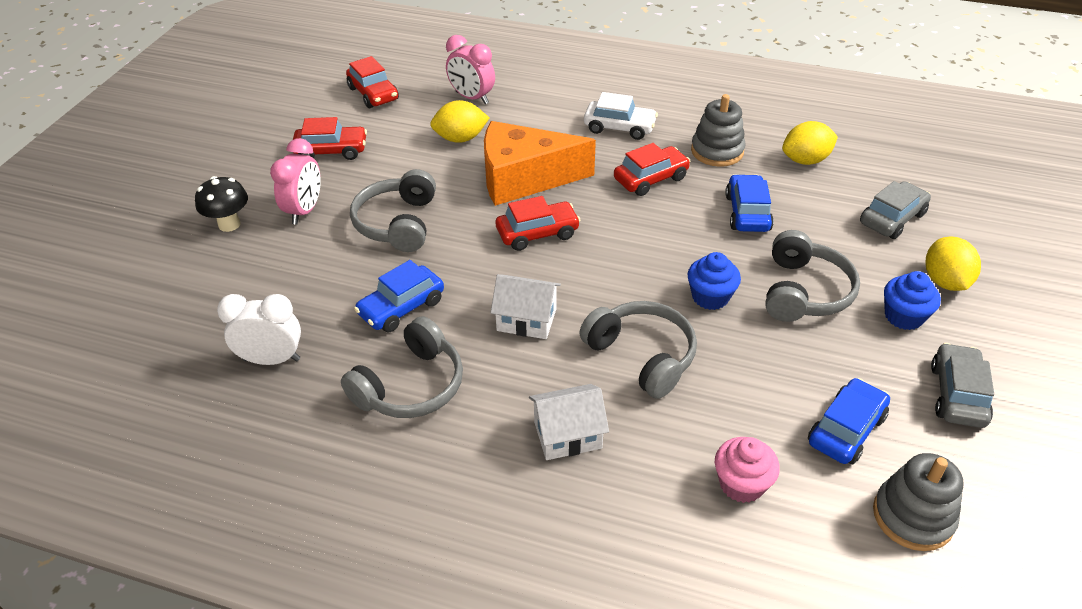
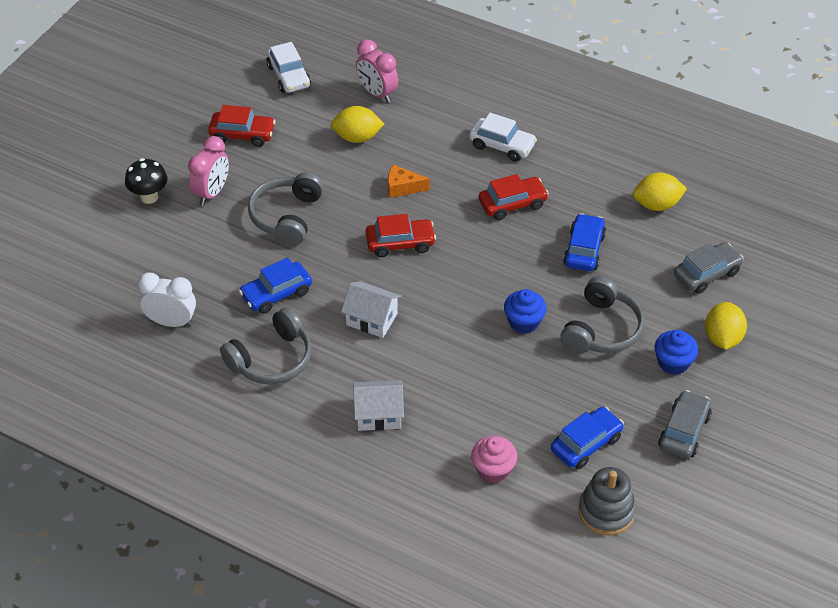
camera: 10 degrees right, 5 degrees up
red car [346,56,399,108] -> white car [266,42,311,93]
orange cheese [484,121,596,206] -> orange cheese [388,165,430,198], size x0.43
grey headphones [580,301,697,399] -> none
grey stacking toy [691,94,746,167] -> none

